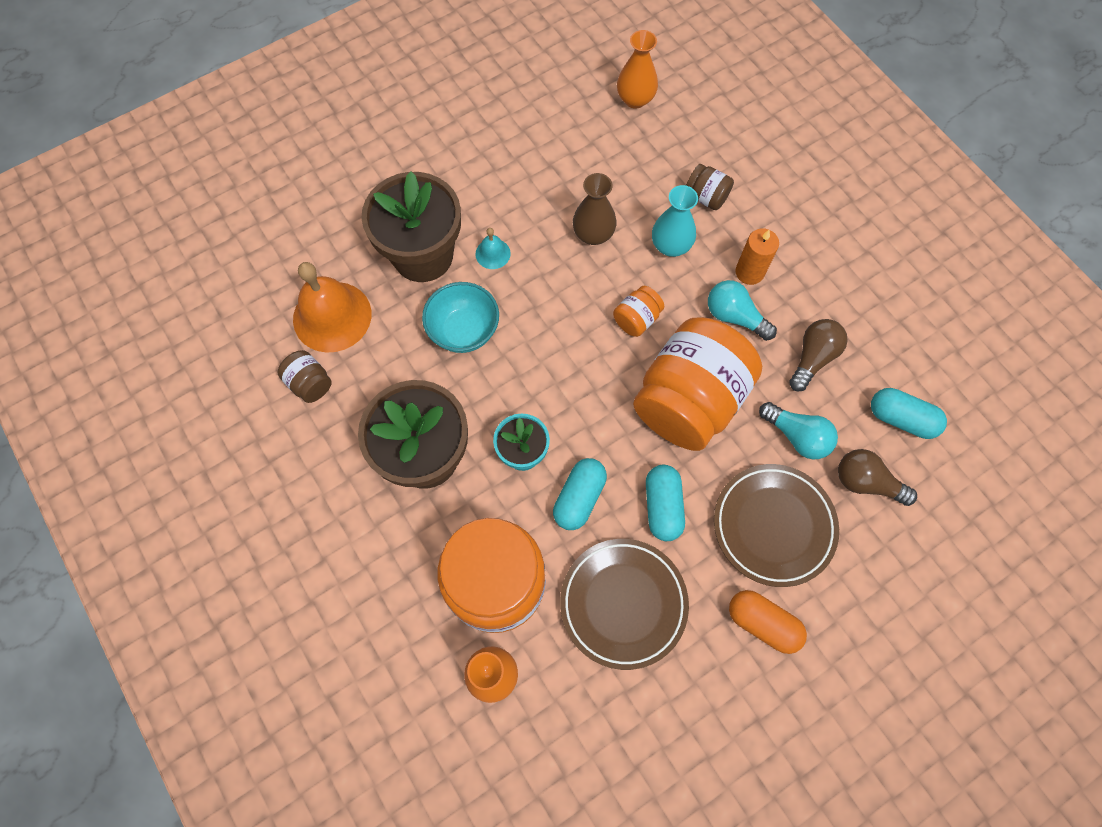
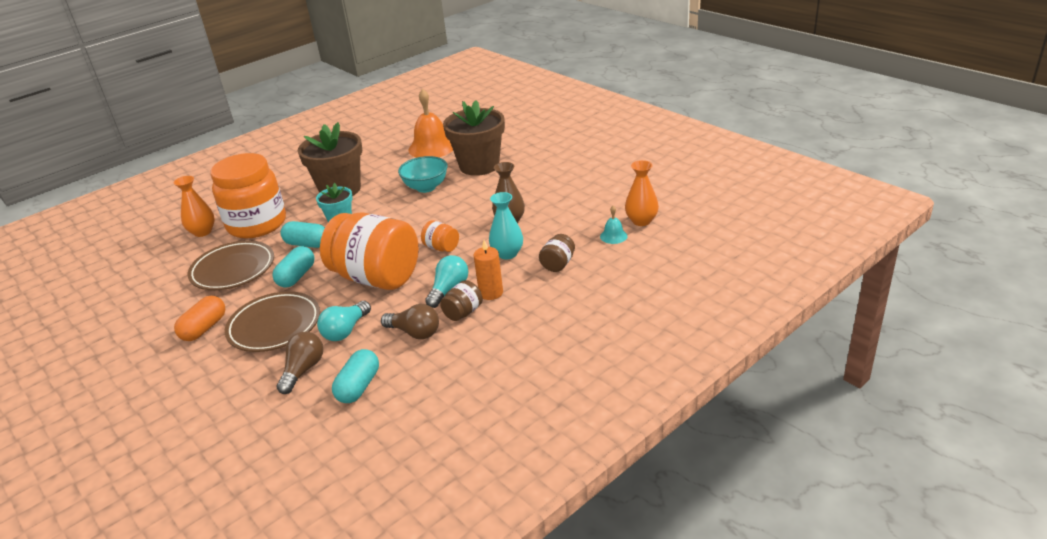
camera: 85 degrees right, 35 degrees down
brown jar [278,350,332,403] -> brown jar moved to [440,280,483,321]
turquoise bell [475,228,511,269] -> turquoise bell moved to [600,206,627,244]
turquoise capsule [646,465,685,541] -> turquoise capsule turned 60 degrees counterclockwise [272,246,315,288]

